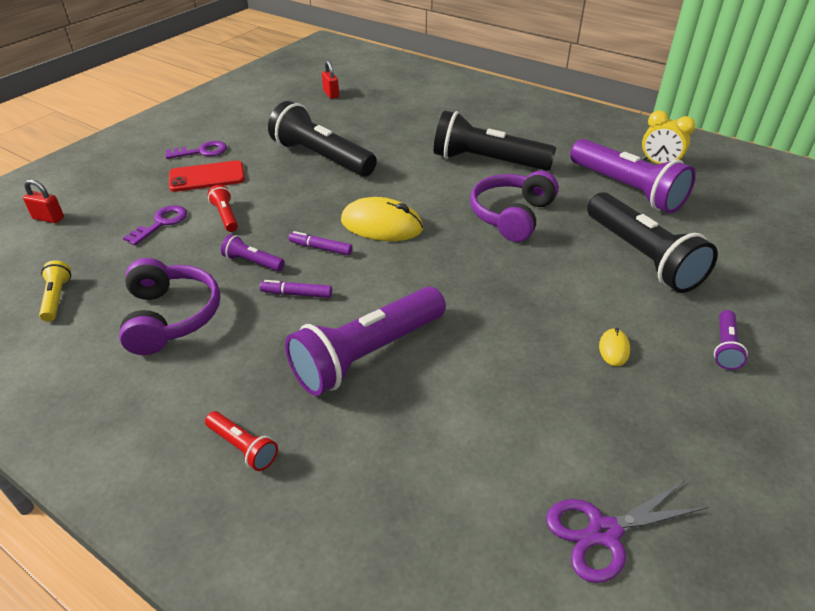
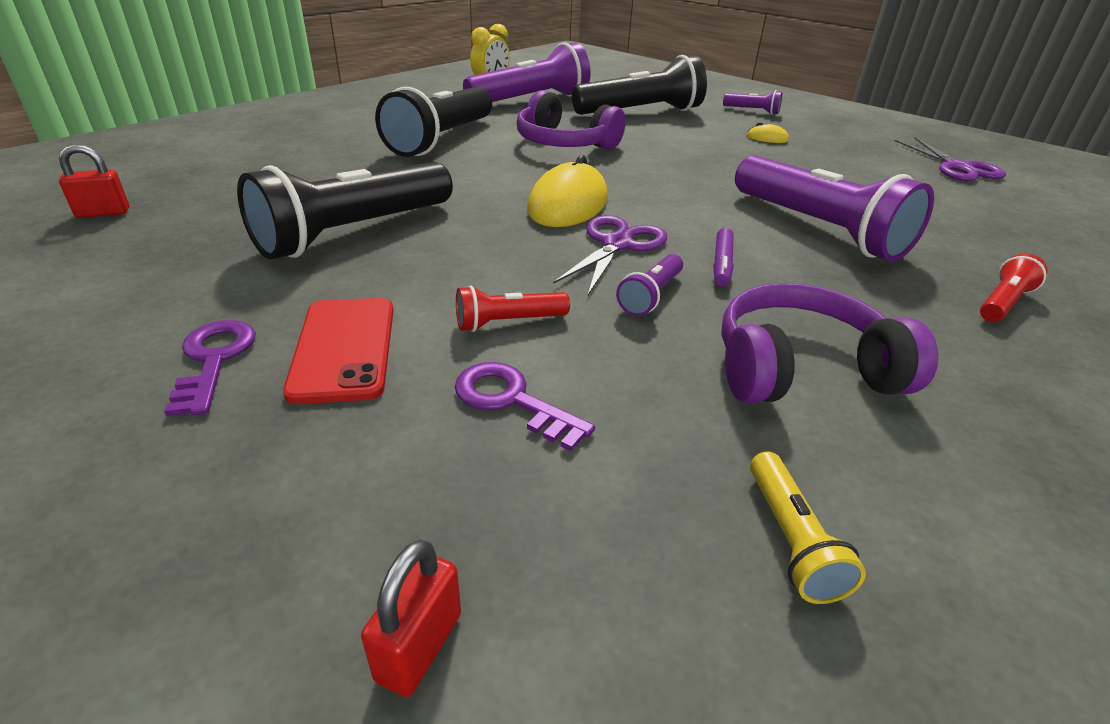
camera: 85 degrees left, 5 degrees down
yellow flashlight [39,260,71,322] -> yellow flashlight turned 90 degrees counterclockwise [750,452,866,604]
purple marker [289,231,352,255] -> purple scissors [553,215,667,295]

